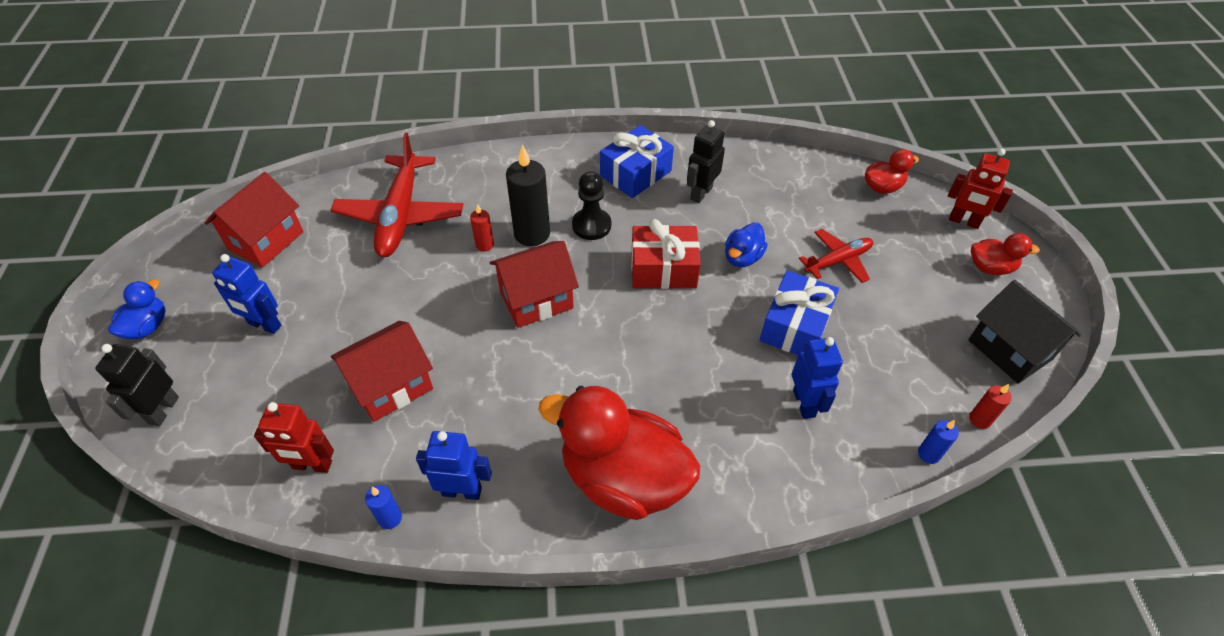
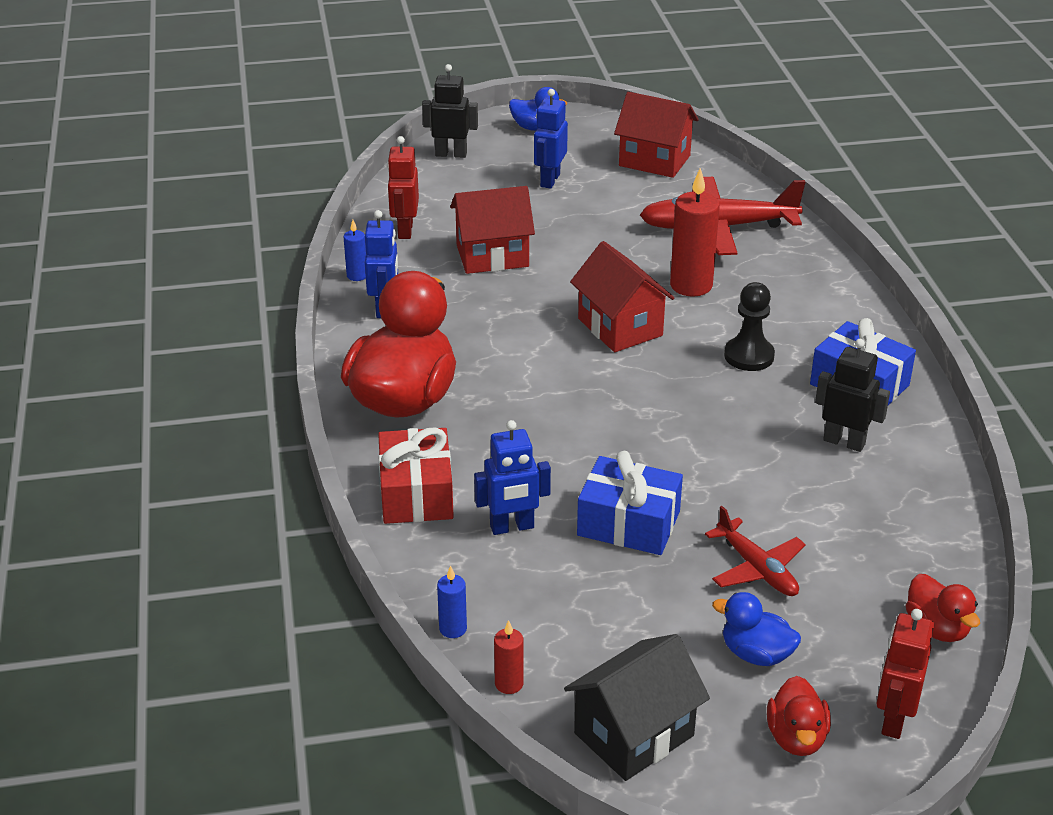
camera: 85 degrees right, 15 degrees down
red house [331,321,433,422] -> red house turned 60 degrees counterclockwise [450,186,535,274]
red candle [470,204,494,252] -> red candle [670,168,720,296], size x2.01
black candle [506,145,550,246] -> none
red gift [631,219,701,289] -> red gift moved to [378,428,454,524]
blue duck [725,223,768,267] -> blue duck moved to [712,592,801,666]

